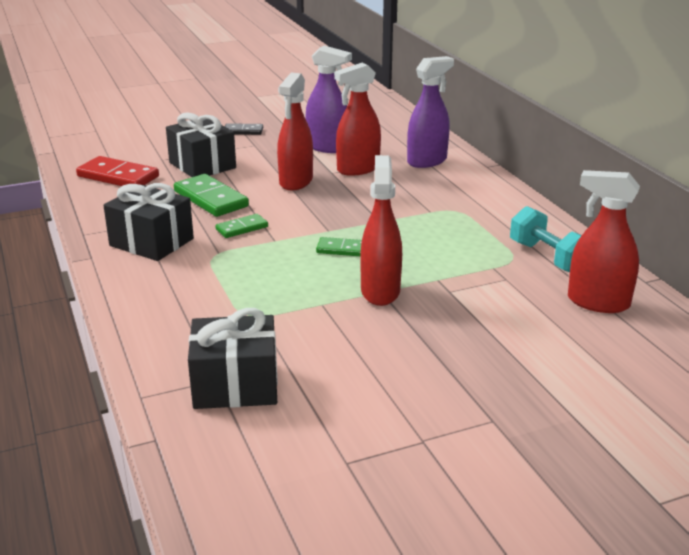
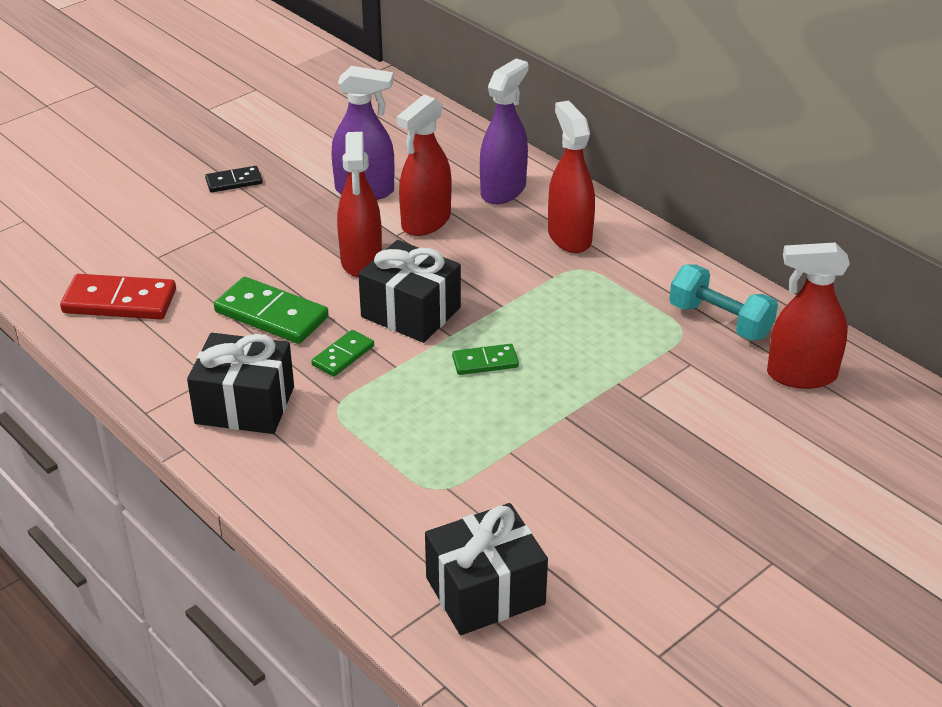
camera: 20 degrees left, 10 degrees up
black gift [166,112,236,177] -> black gift moved to [358,240,461,343]
red spray bottle [360,155,402,306] -> red spray bottle moved to [548,100,595,253]

